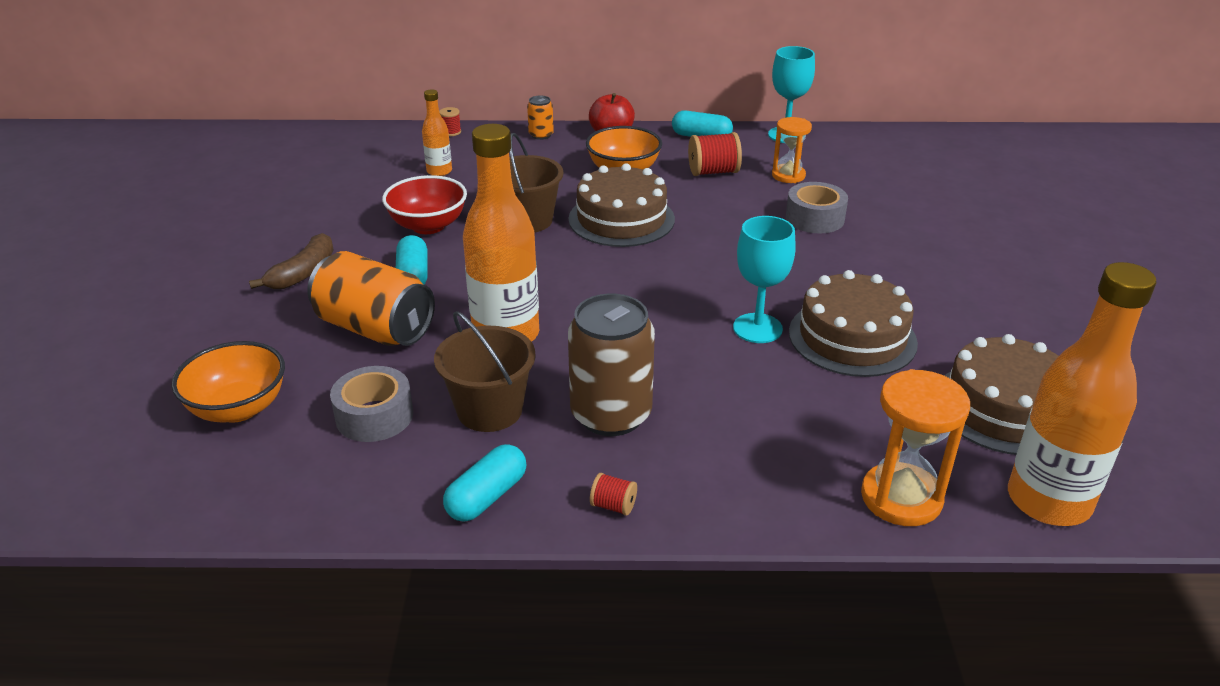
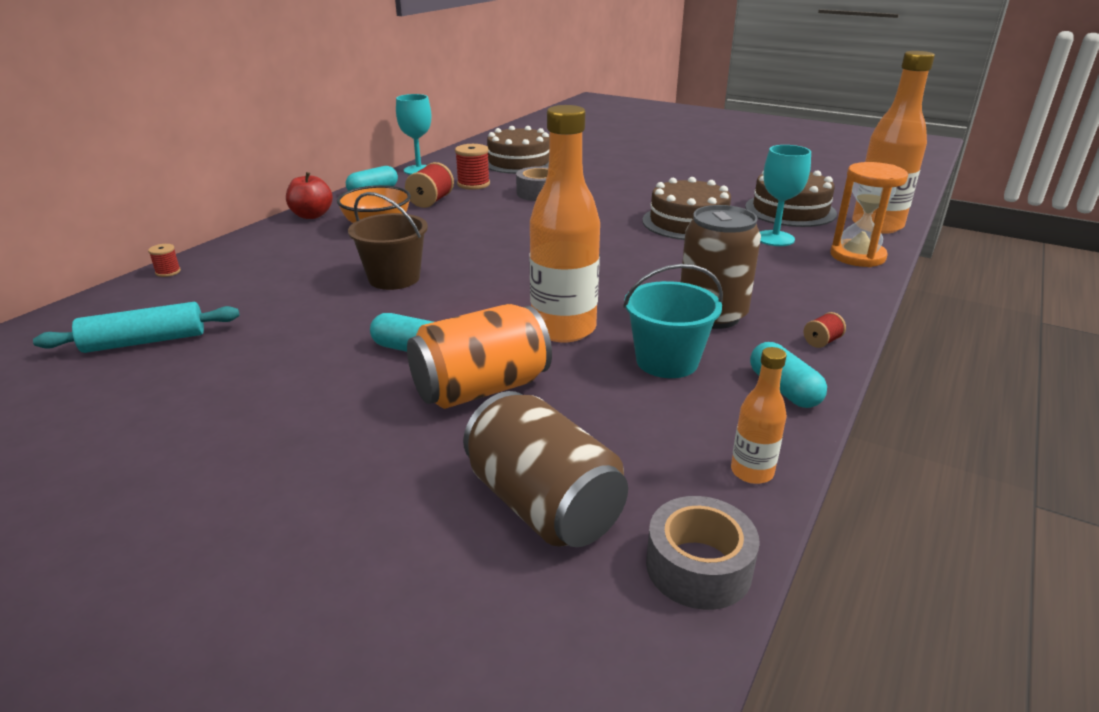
camera: 60 degrees left, 5 degrees down
orange bowl [171,341,285,423] -> brown can [463,391,628,547]
brown banana [249,233,334,289] -> none
grey tape [330,366,413,442] -> grey tape moved to [646,496,760,610]
red bowl [382,175,467,234] -> none
orange bottle [422,90,452,176] -> orange bottle moved to [731,347,787,484]
brown bucket [434,311,536,432] -> turquoise bucket [623,264,723,378]
orange can [527,95,554,140] -> none
brown cake [568,163,675,247] -> brown cake moved to [487,126,550,174]
turquoise goblet [733,216,796,343] -> turquoise goblet moved to [760,145,811,246]
orange hourglass [772,117,812,183] -> red spool [455,144,490,190]
none -> turquoise rolling pin [33,302,240,353]

